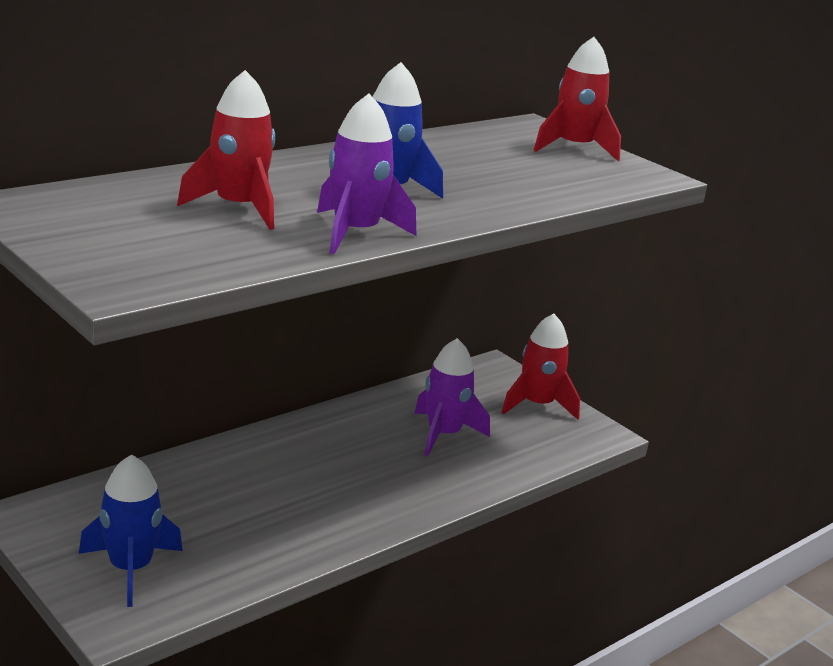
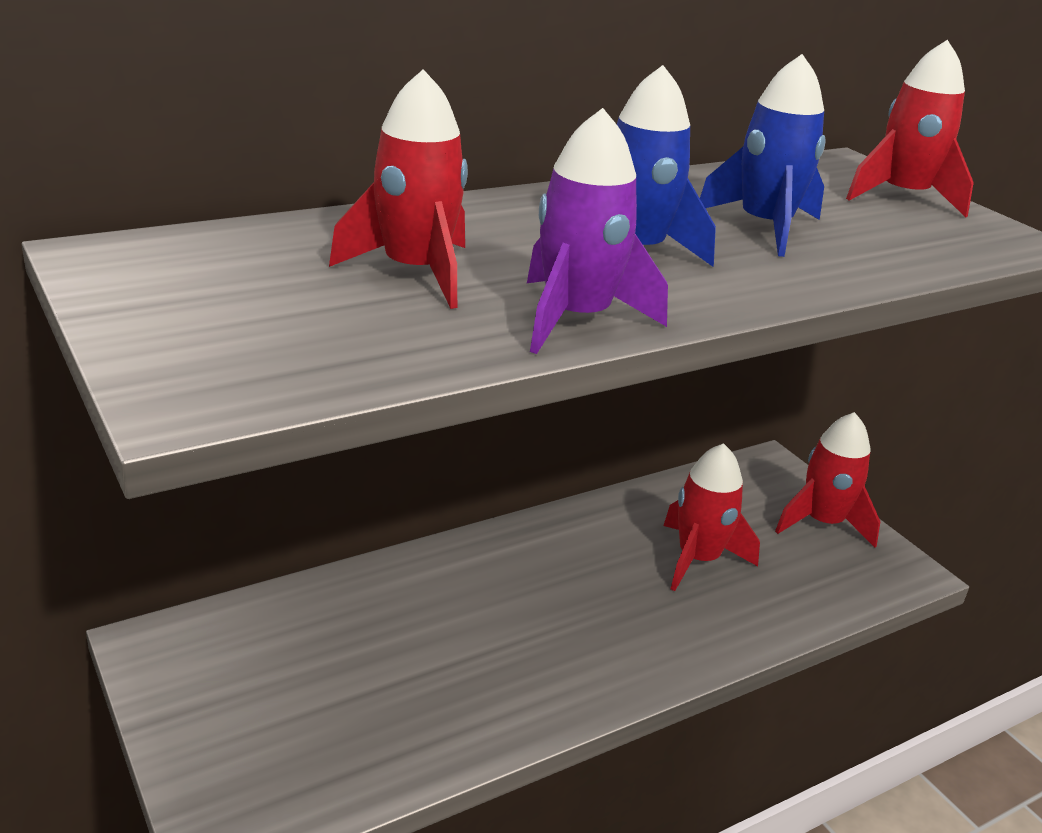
camera: 10 degrees right, 5 degrees up
blue rocket [79,454,183,607] -> blue rocket moved to [700,54,826,257]
purple rocket [414,338,490,457] -> red rocket [663,443,760,591]

